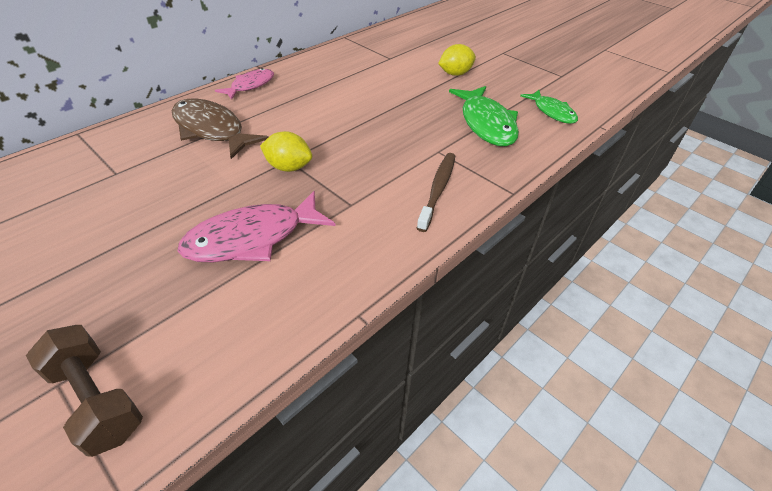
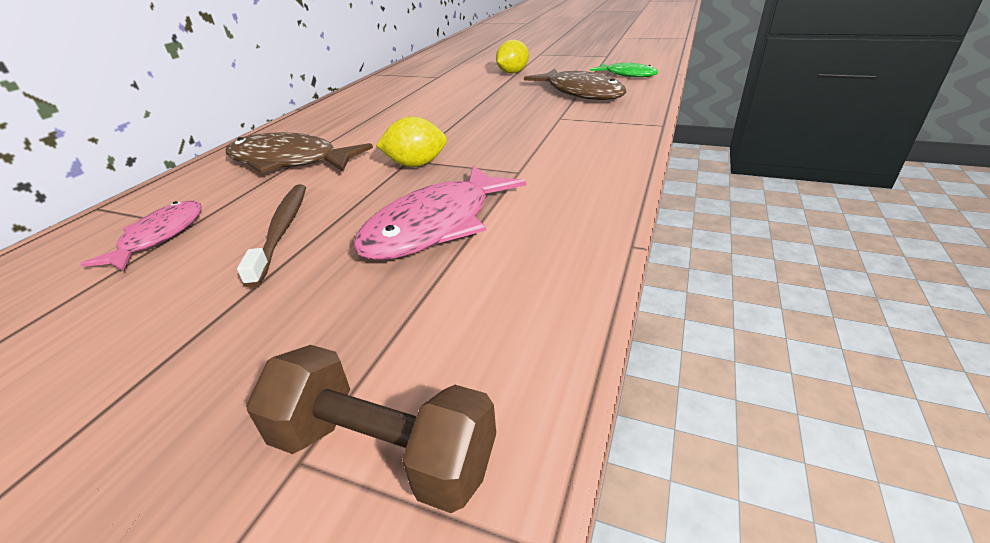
camera: 20 degrees left, 10 degrees down
pink fish [215,68,274,100] -> pink fish moved to [81,201,202,271]
brown toothbrush [417,153,455,232] -> brown toothbrush moved to [237,184,306,288]
green fish [449,86,519,146] -> brown fish [524,69,626,100]

